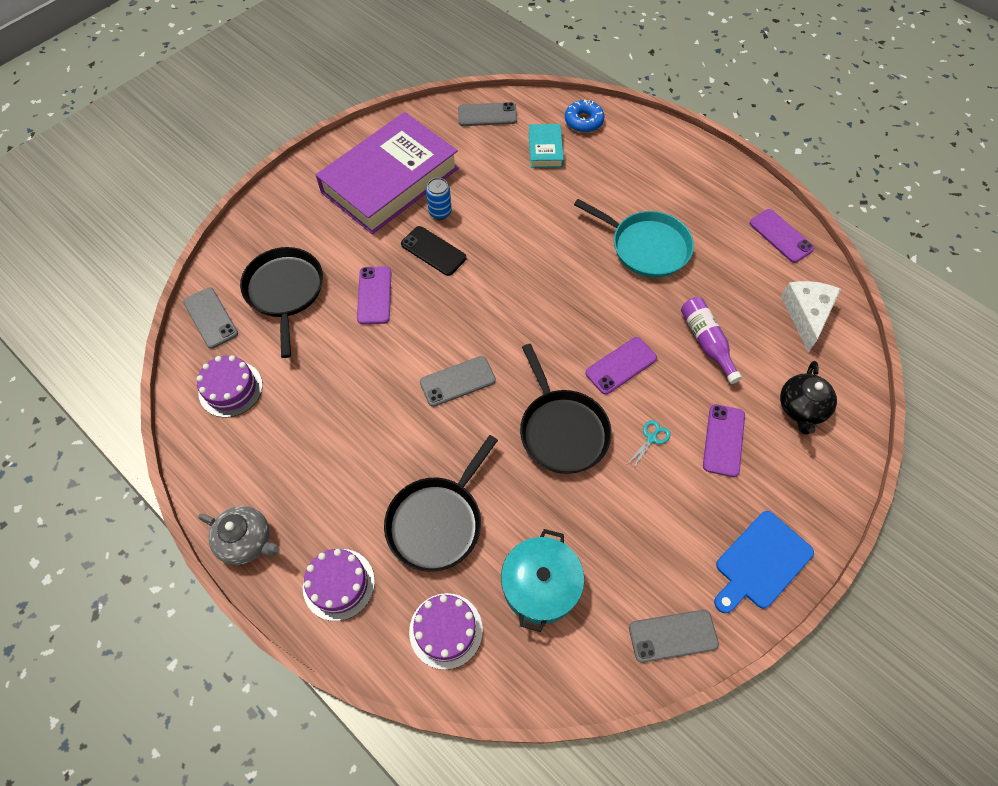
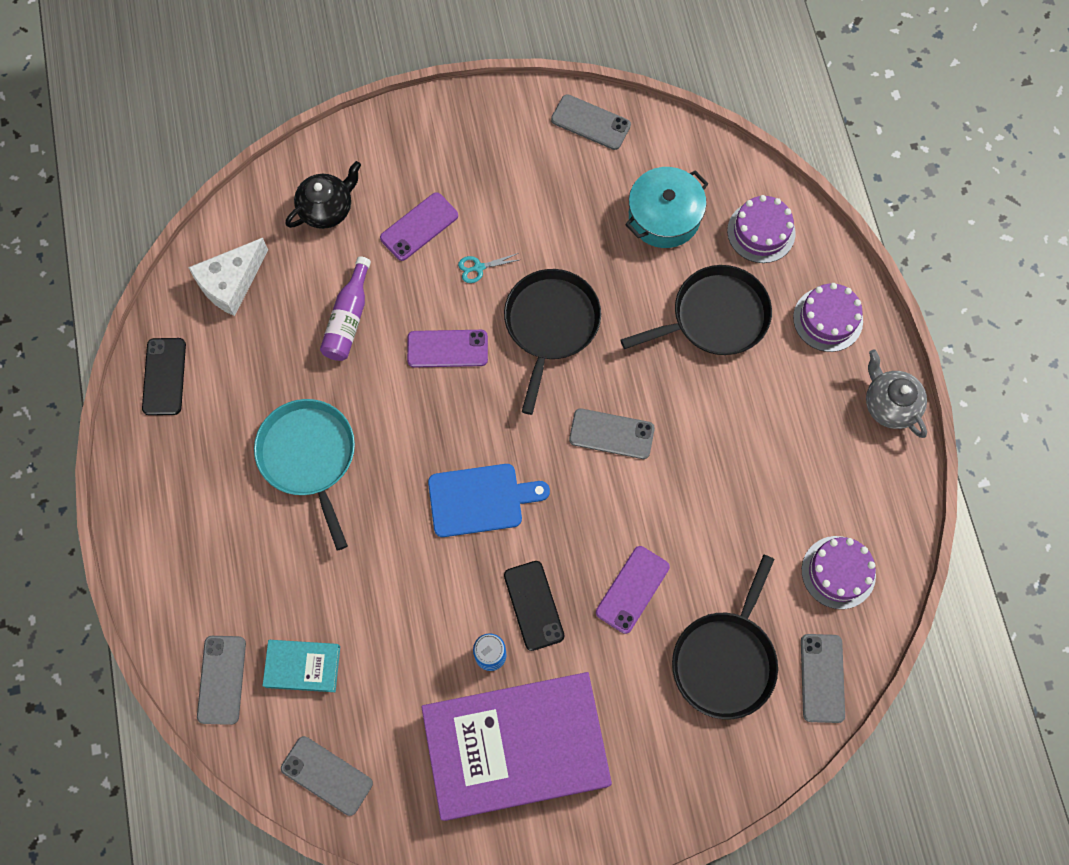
camera: 145 degrees left, 10 degrees up
turquoise book [528,124,564,168] -> turquoise book turned 60 degrees clockwise [263,640,340,692]
blue donut [565,99,604,133] -> grey phone [197,636,246,725]
blue cutting board [714,511,814,614] -> blue cutting board moved to [428,464,550,537]
purple phone [749,209,814,263] -> black phone [142,338,186,415]

